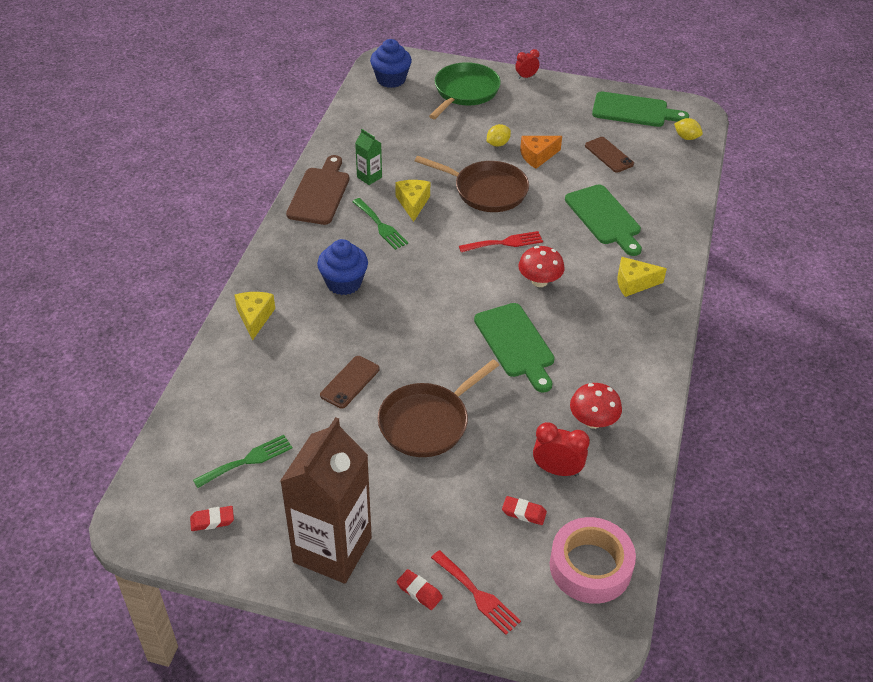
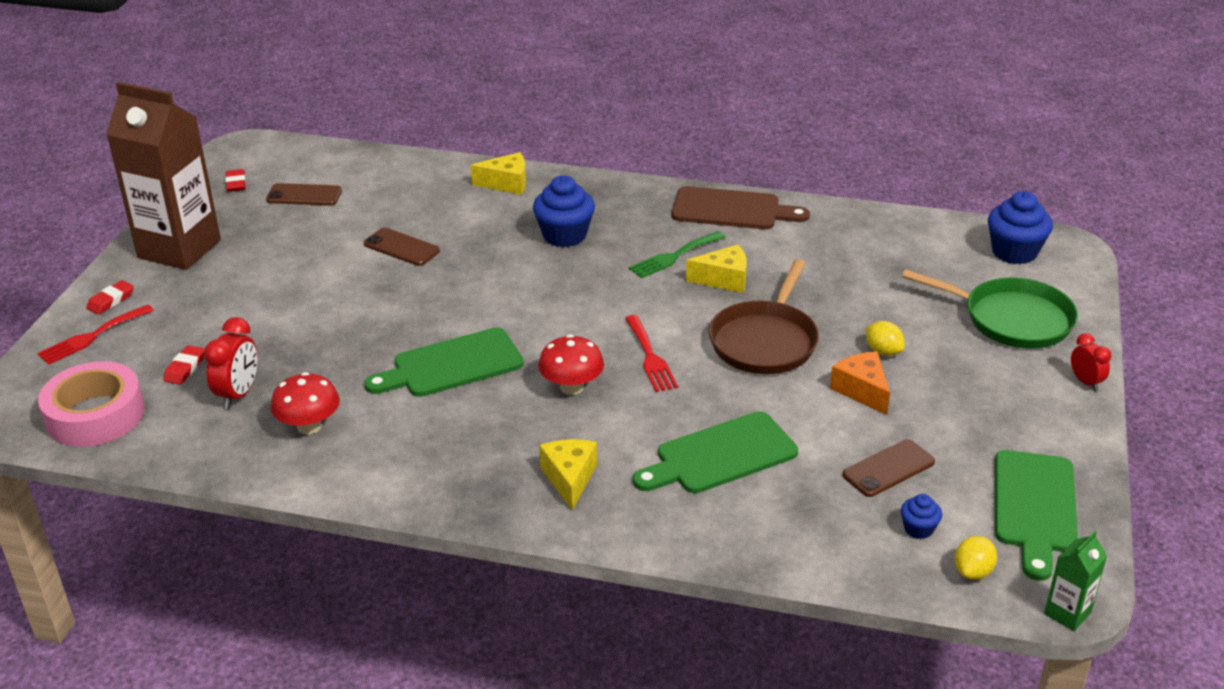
camera: 90 degrees right, 10 degrees down
green fork [193,435,293,488] -> brown phone [266,183,342,206]
green carton [355,129,382,185] -> green carton moved to [1044,531,1107,631]
brown pan [378,359,499,457] -> none
none -> blue cupcake [901,494,942,539]

